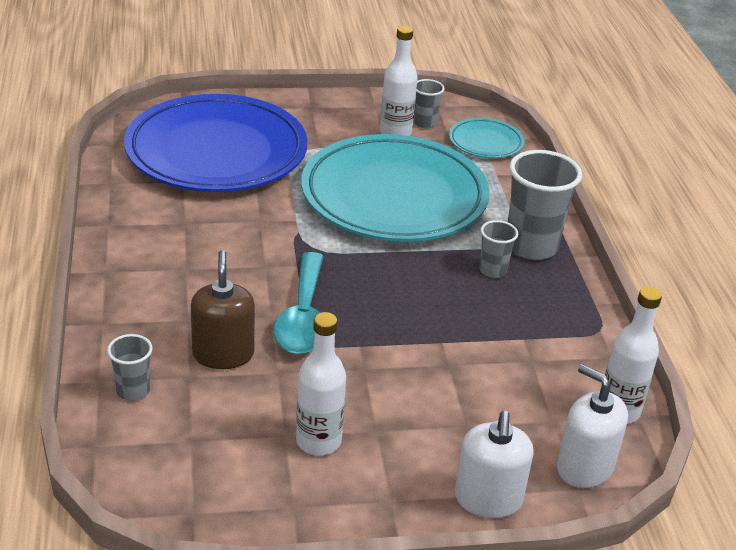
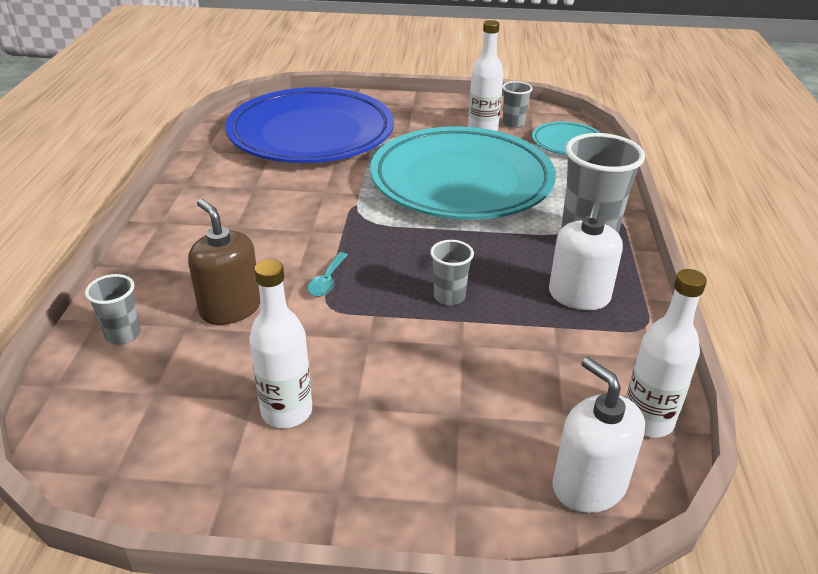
camera: 15 degrees right, 0 degrees up
brown soap dispenser [191,250,255,369] -> brown soap dispenser turned 45 degrees counterclockwise [188,199,260,325]
turquoise spoon [274,252,324,354] -> turquoise spoon [308,252,348,297], size x0.46
white soap dispenser [455,411,534,518] -> white soap dispenser moved to [549,200,623,310]
grey cup [479,220,518,278] -> grey cup moved to [430,240,474,305]

